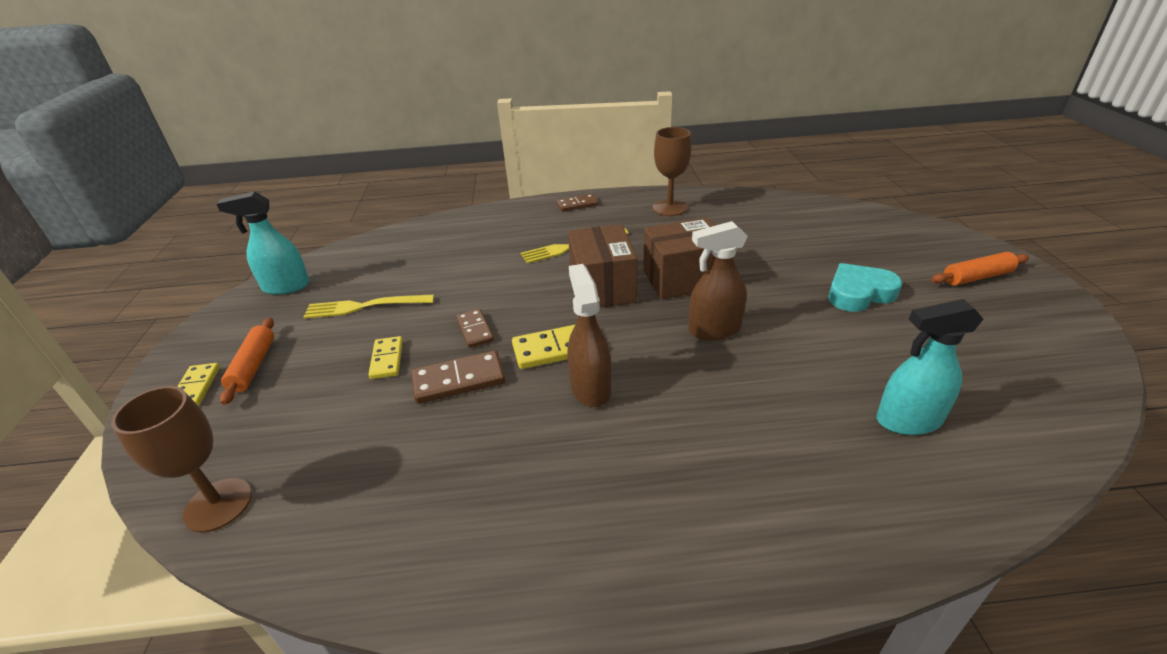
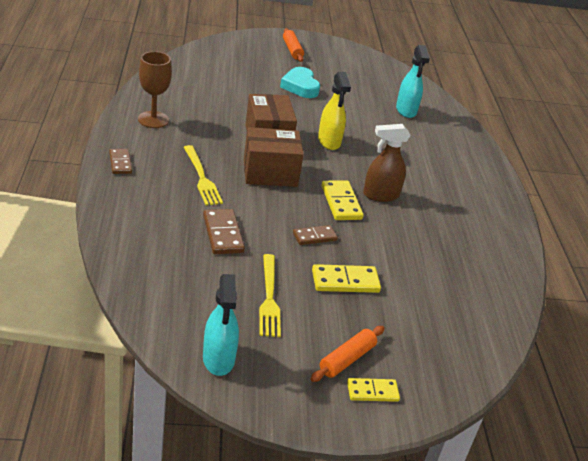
camera: 95 degrees left, 0 degrees up
brown goblet [111,386,252,532] -> none
orange rolling pin [220,318,274,405] -> orange rolling pin turned 45 degrees counterclockwise [311,326,385,382]
yellow domino [368,336,403,379] -> yellow domino [312,264,381,293], size x1.51
brown domino [411,350,505,404] -> brown domino moved to [203,209,245,254]
brown spray bottle [688,221,748,340] -> yellow spray bottle [318,72,351,150]

